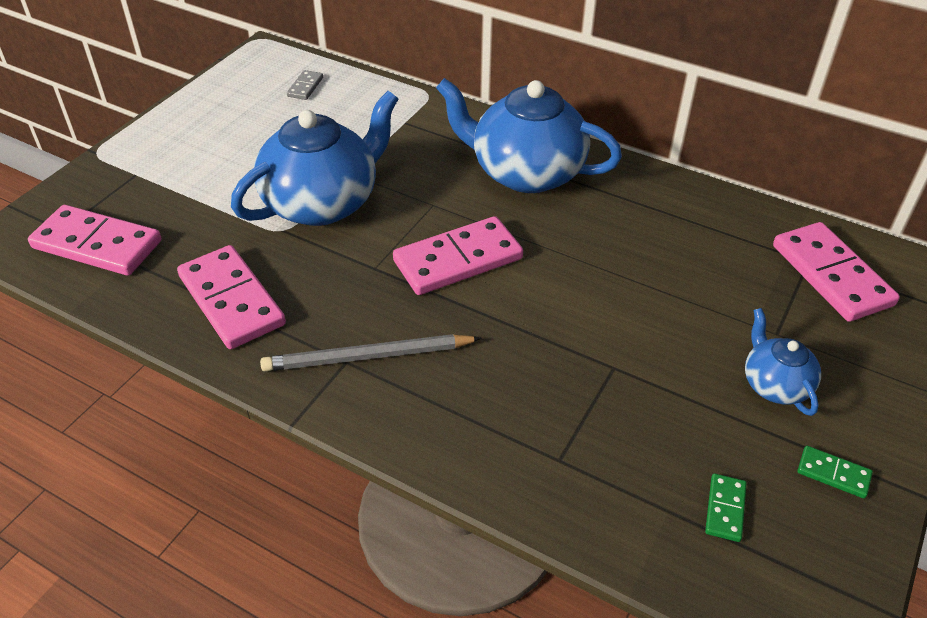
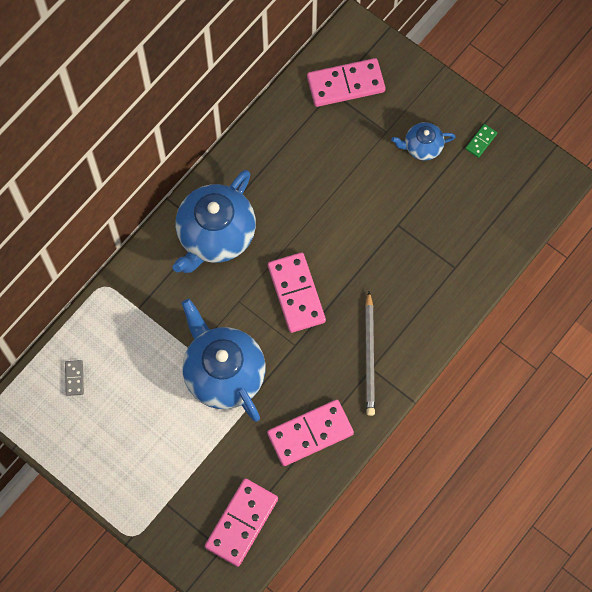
camera: 80 degrees left, 25 degrees up
grey domino [287,70,323,100] -> grey domino turned 60 degrees clockwise [65,360,84,396]
green domino [705,474,747,542] -> none

